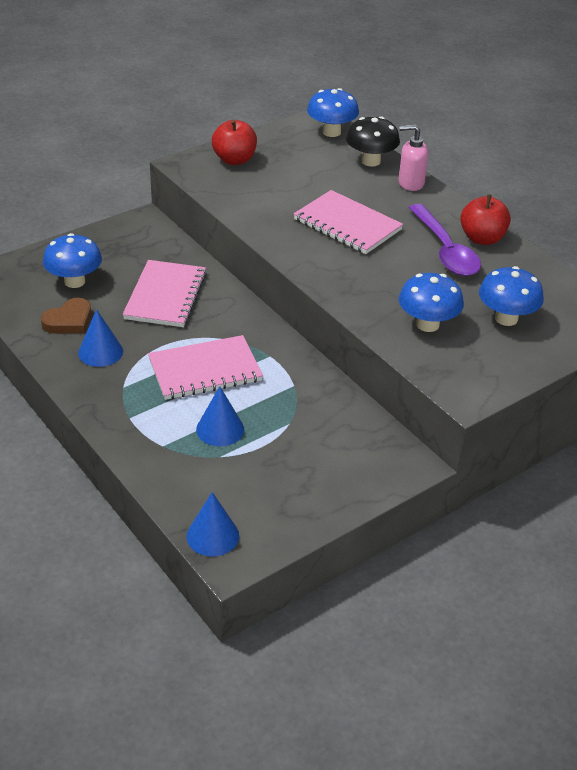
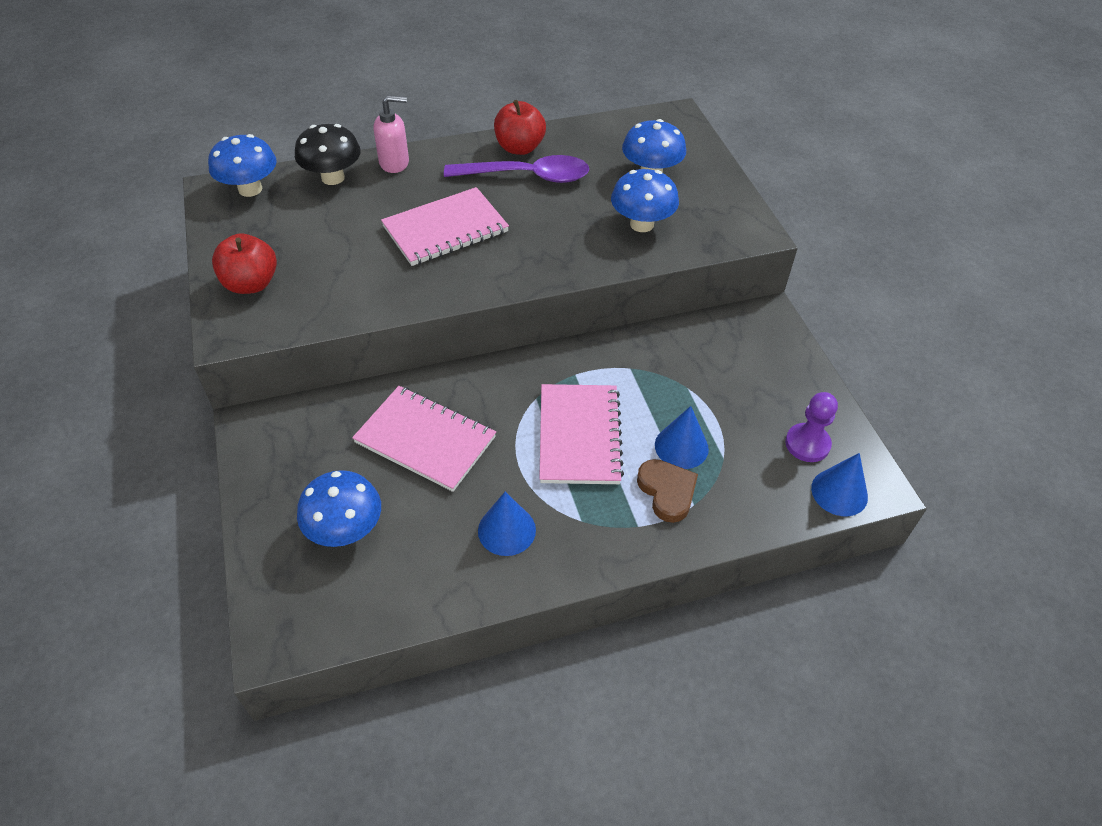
camera: 70 degrees left, 10 degrees up
brown heart [41,298,92,333] -> brown heart moved to [637,459,698,523]
pink soap dispenser [399,124,429,191] -> pink soap dispenser turned 120 degrees counterclockwise [373,95,409,173]
none -> purple pawn [785,392,838,462]

